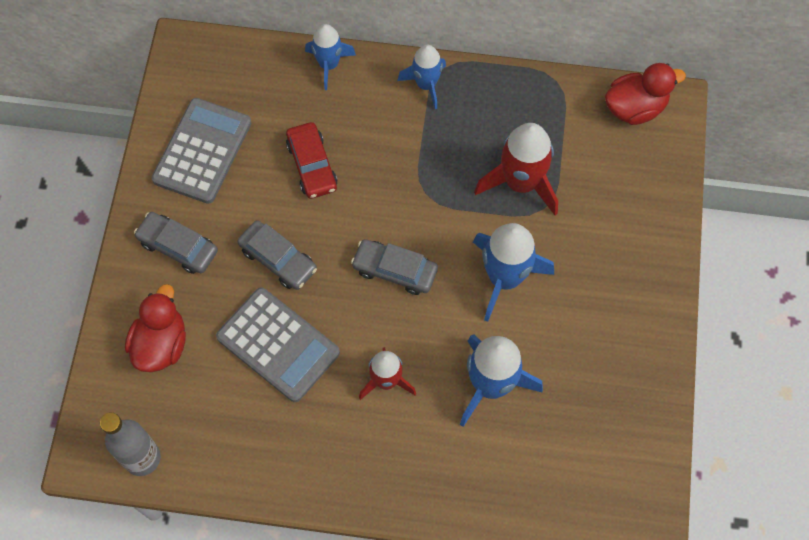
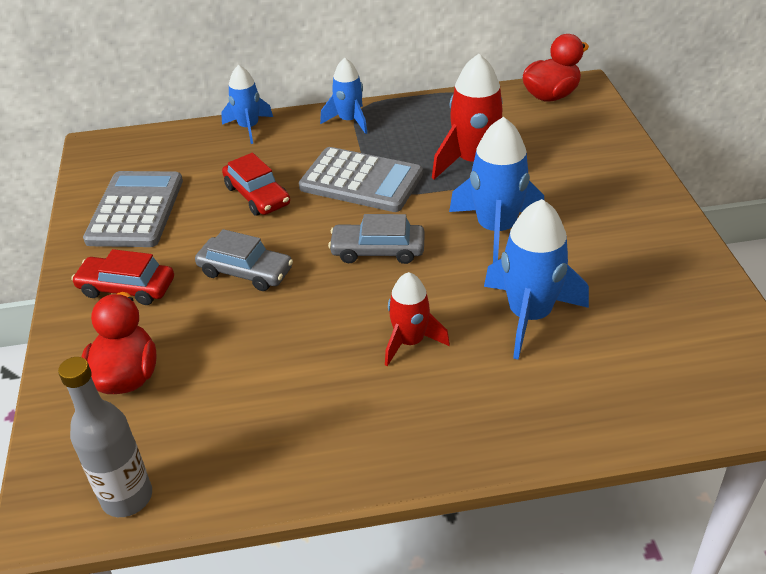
camera: 15 degrees left, 25 degrees down
grey car [134,212,218,274] -> red car [71,249,174,305]
grey calculator [216,287,340,402] -> grey calculator moved to [299,147,423,212]

